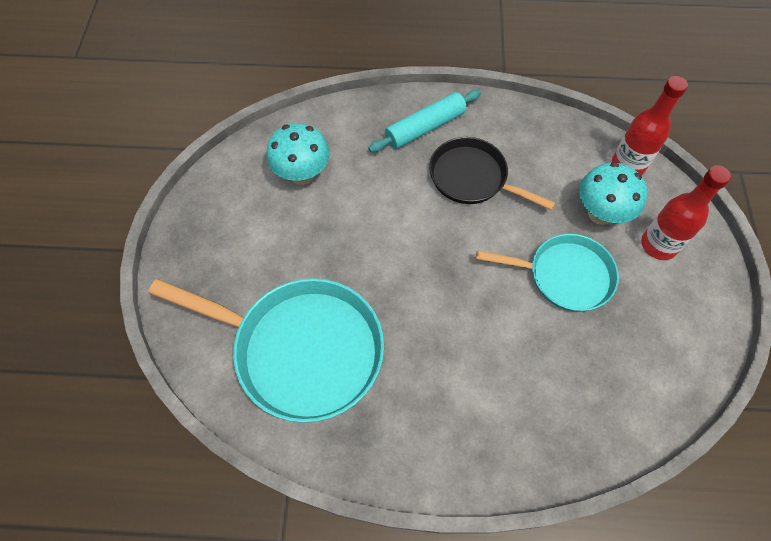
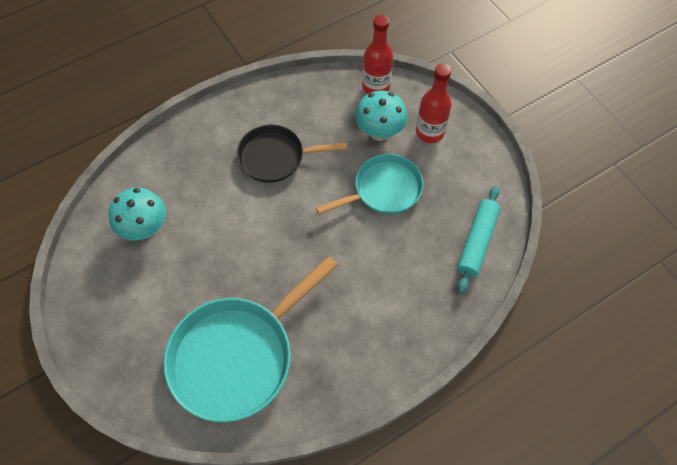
camera: 35 degrees left, 0 degrees up
turquoise pan [148,278,384,423] -> turquoise pan turned 150 degrees clockwise [163,256,338,422]
turquoise rolling pin [368,90,481,152] -> turquoise rolling pin moved to [457,186,500,294]

